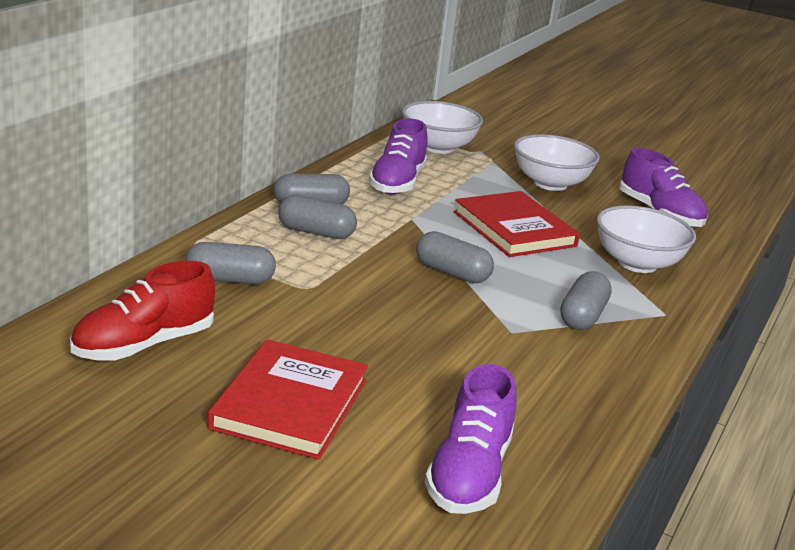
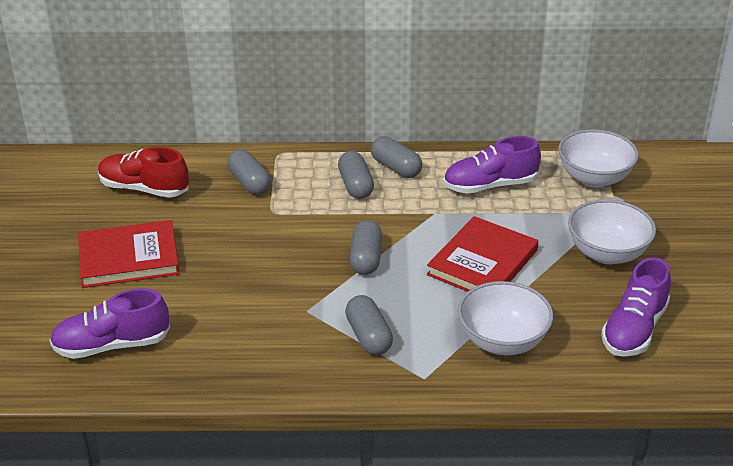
camera: 65 degrees right, 10 degrees up
grey capsule [560,271,612,330] -> grey capsule turned 75 degrees clockwise [345,295,393,355]

